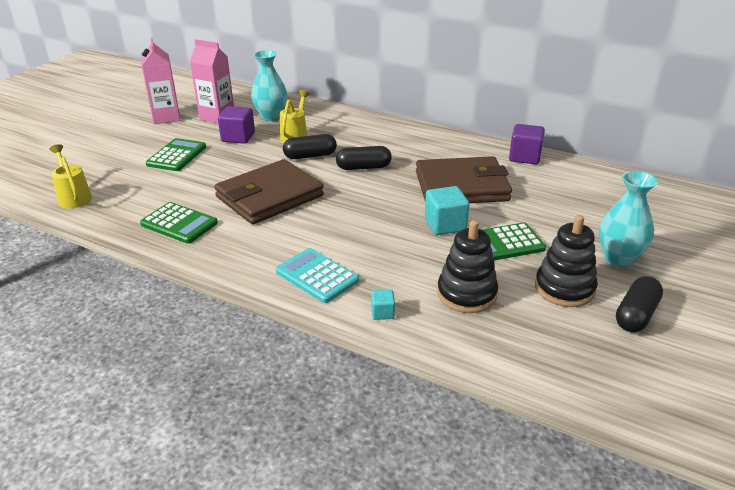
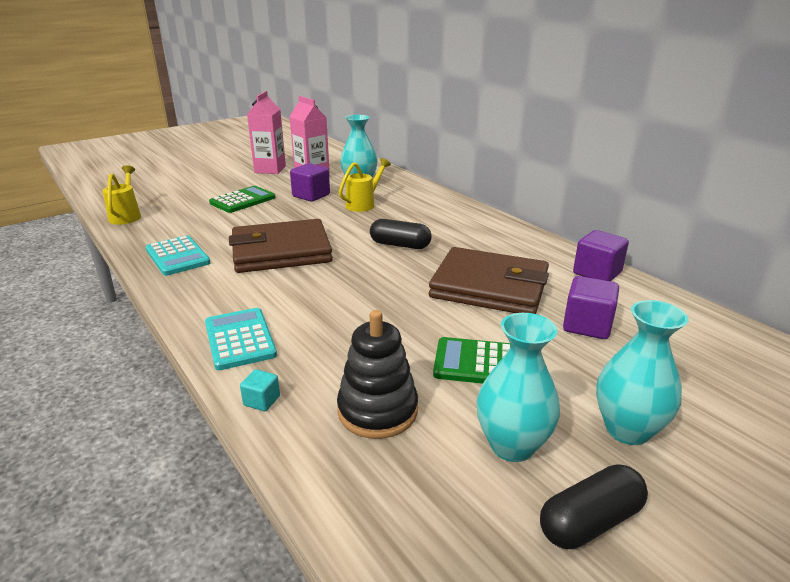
camera: 25 degrees right, 5 degrees down
green calculator [140,202,218,244] -> turquoise calculator [146,235,211,276]
black capsule [283,134,337,159] -> none
turquoise cube [425,186,470,235] -> none
black stacking toy [535,215,598,307] -> turquoise vase [476,313,560,462]
none -> purple cube [563,276,619,339]

